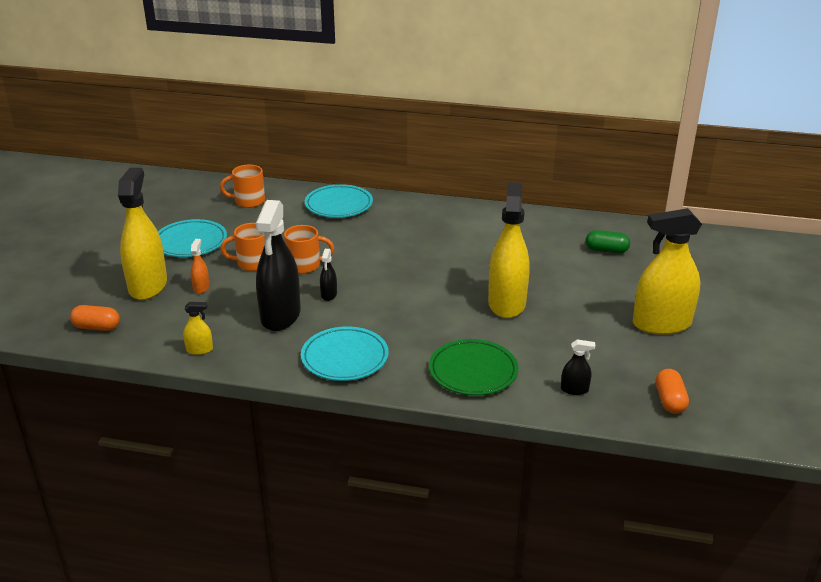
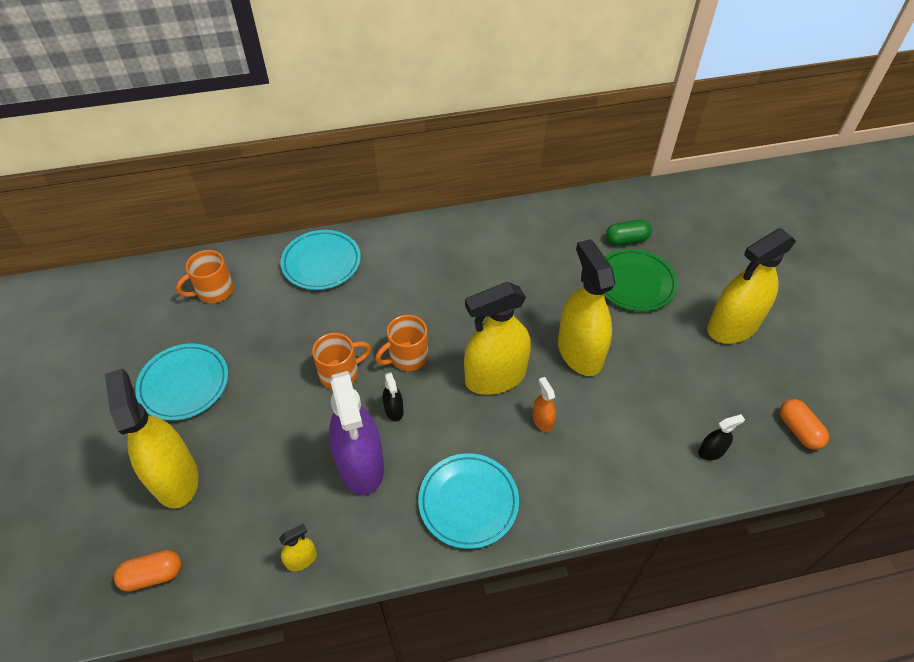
camera: 25 degrees left, 20 degrees up
orange spray bottle [191,239,210,294] -> orange spray bottle moved to [533,377,556,432]
orange mug [220,223,264,271] -> orange mug moved to [375,315,428,371]
black spray bottle [256,200,300,331] -> purple spray bottle [329,371,384,495]
green plate [429,339,518,395] -> green plate moved to [604,249,678,312]
none -> yellow spray bottle [464,282,531,395]

